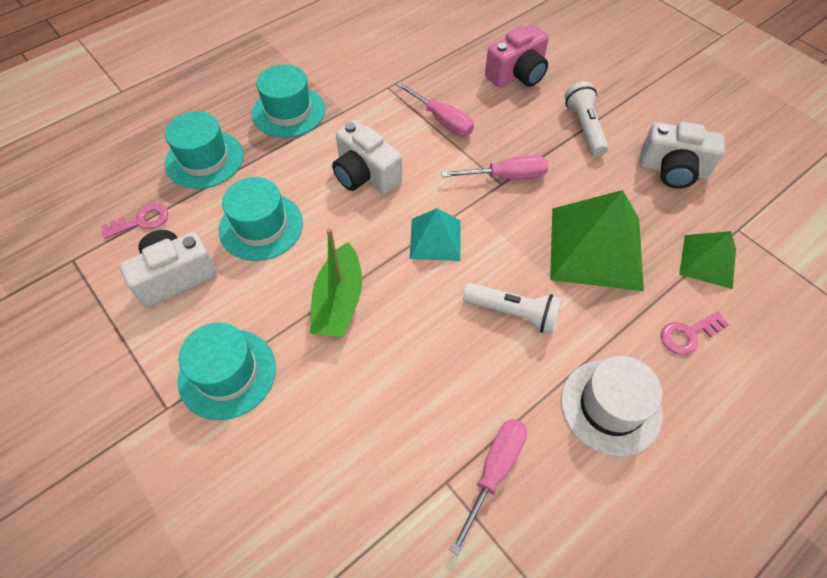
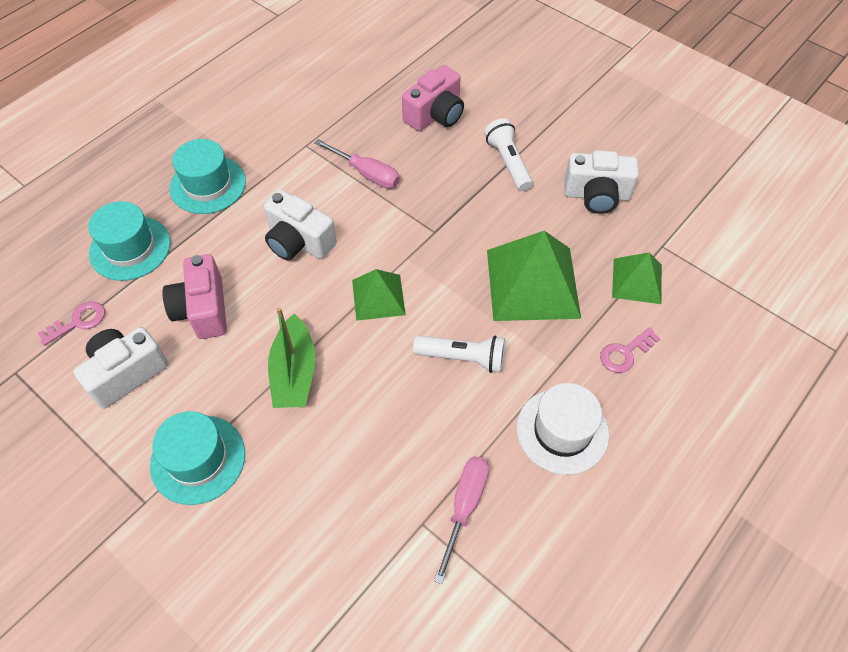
camera: 10 degrees left, 0 degrees up
turquoise hat [219,177,303,261] -> pink camera [163,254,227,339]
turquoise pyramid [410,208,461,261] -> green pyramid [352,269,406,321]
pink screwdriver [441,155,548,179] -> none

